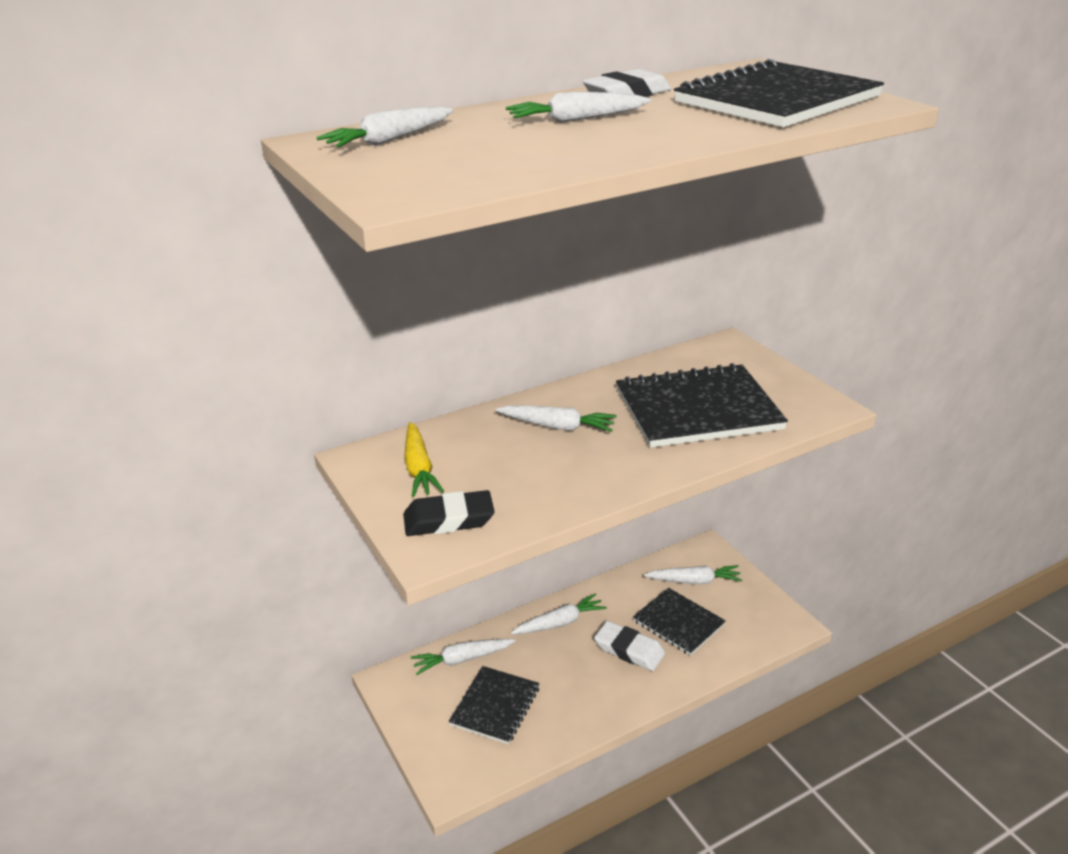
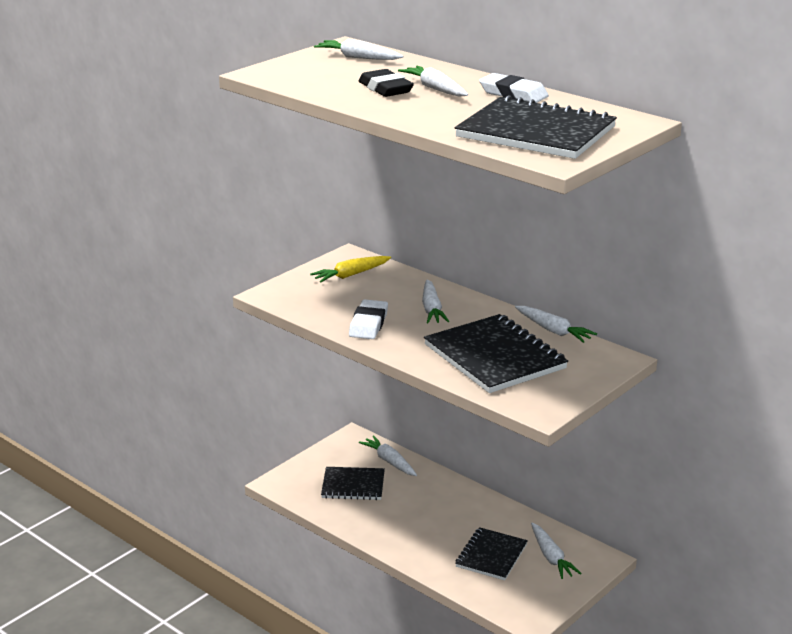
camera: 70 degrees right, 5 degrees down
black eraser [403,490,495,536] -> black eraser moved to [359,69,414,97]
white carrot [510,594,607,635] -> white carrot moved to [515,306,597,343]
white eraser [594,621,665,671] -> white eraser moved to [349,299,388,339]

